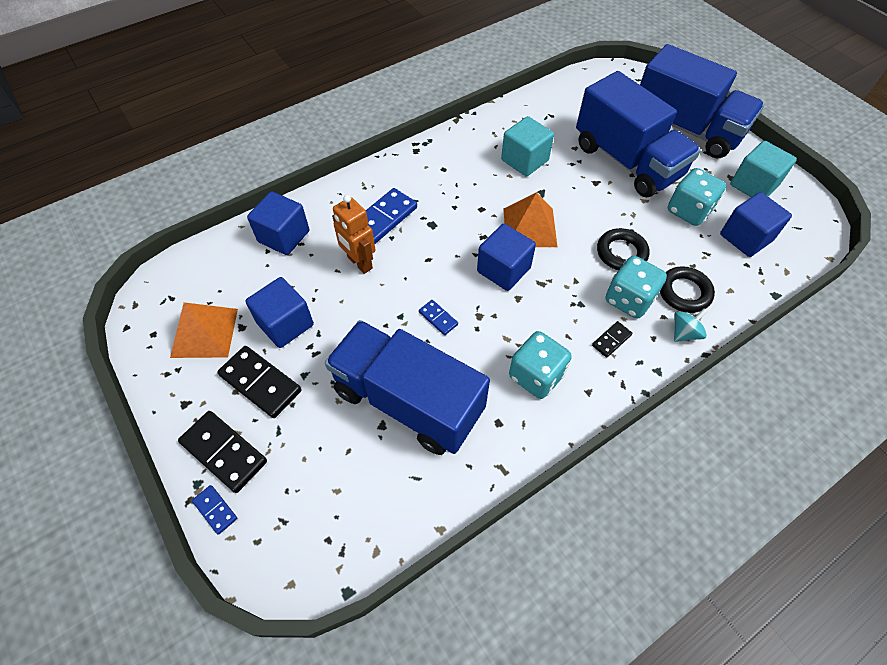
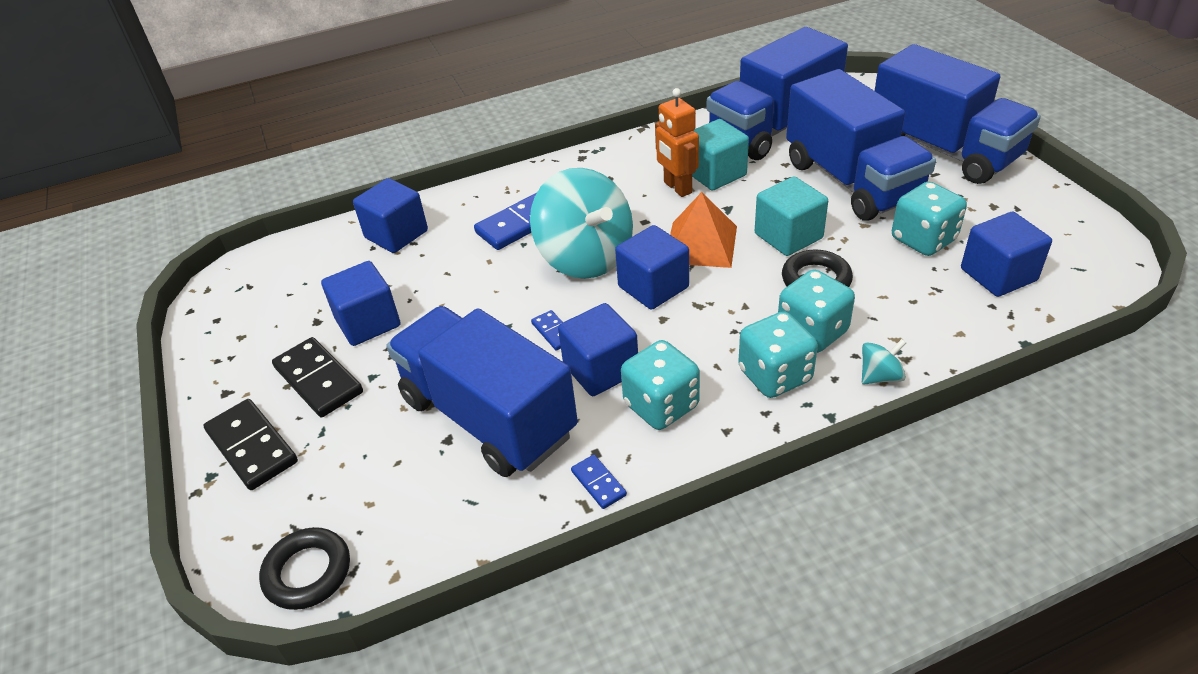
camera: 15 degrees right, 15 degrees down
orange pyramid [170,302,238,358] -> none
blue domino [192,485,237,535] -> blue domino moved to [571,455,627,509]
orange robot [332,195,375,274] -> orange robot moved to [655,88,699,197]
black domino [592,321,632,357] -> turquoise dice [738,311,818,398]
black ring [660,266,715,313] -> black ring moved to [259,527,350,610]
turquoise cube [730,141,797,197] -> turquoise cube moved to [755,176,828,256]
none -> turquoise spinning top [530,168,633,279]
none -> blue cube [558,303,638,396]
none -> blue truck [707,27,848,160]

